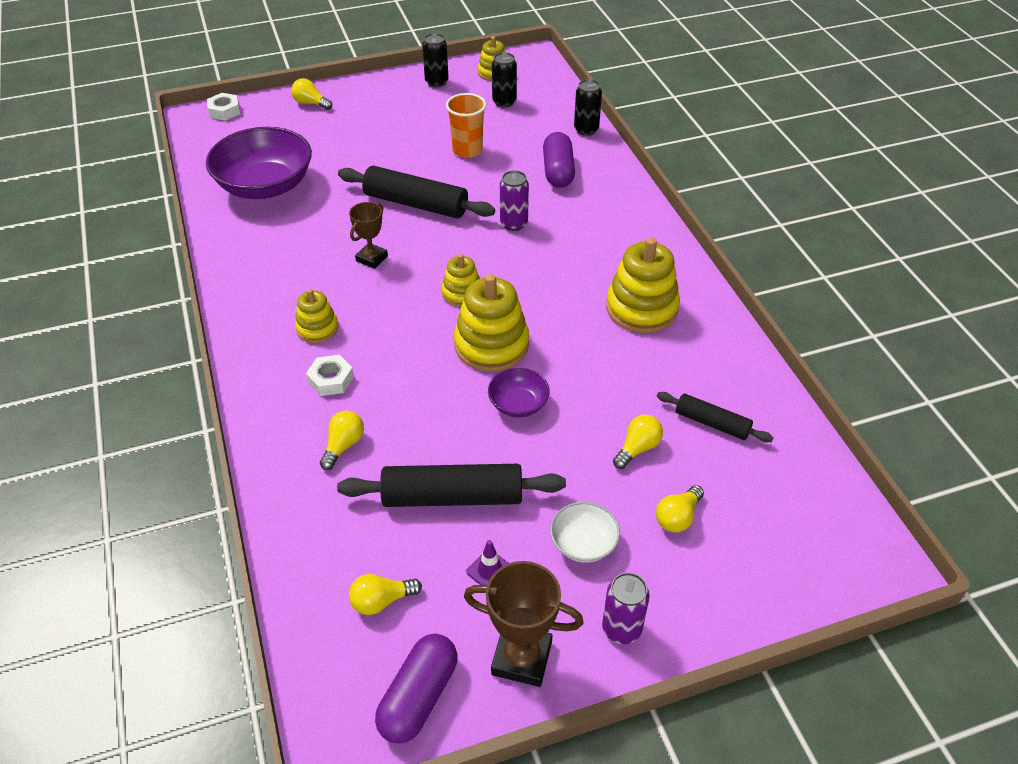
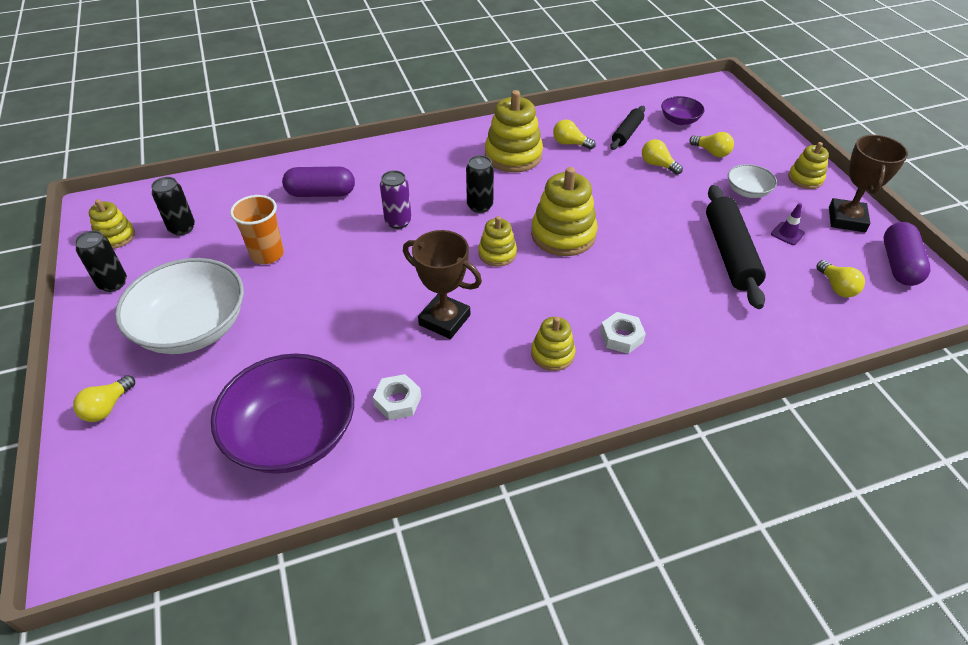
camera: 90 degrees left, 0 degrees up
white nut [207,93,240,121] -> white nut moved to [373,374,421,420]
yellow light bulb [320,411,364,470] -> yellow light bulb moved to [553,119,596,149]
black rolling pin [338,166,495,218] -> none
brown trophy [349,202,388,269] -> brown trophy [403,230,482,339], size x1.54
purple capsule [375,634,458,744] -> purple capsule turned 75 degrees clockwise [884,222,930,286]
purple bowl [488,368,550,418] -> purple bowl moved to [661,96,705,125]
black can [574,79,602,136] -> black can moved to [466,155,494,213]
purple can [602,572,650,644] -> yellow stacking toy [788,142,829,189]
none -> white bowl [115,258,244,354]

